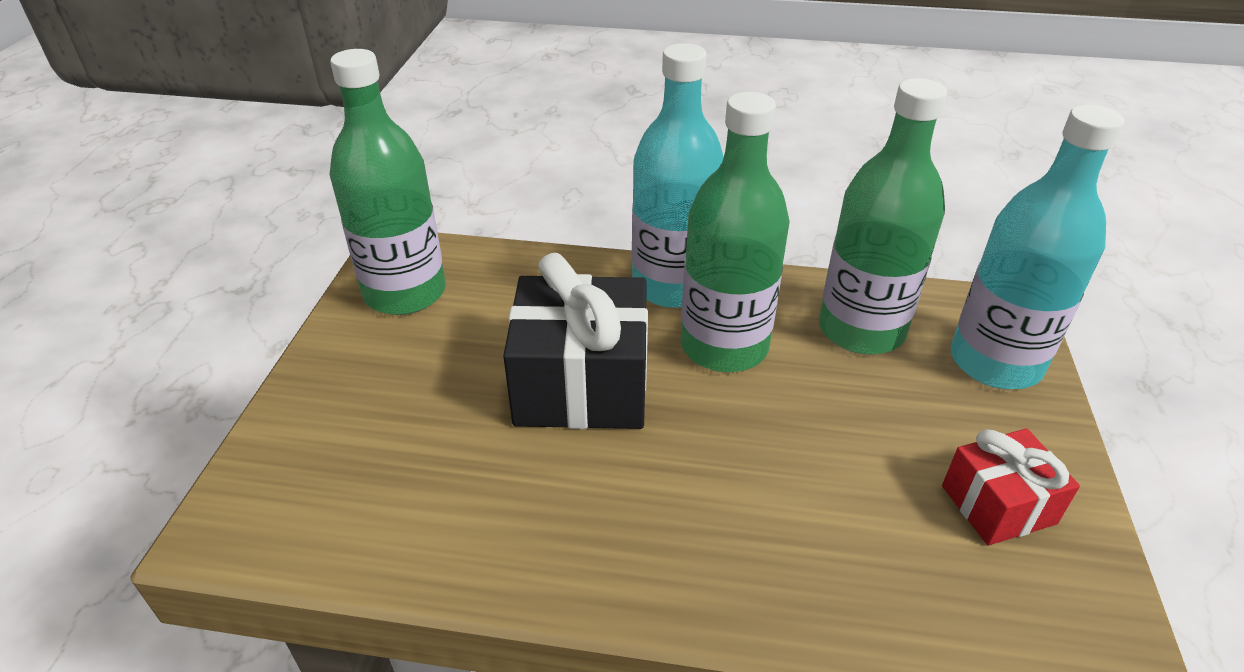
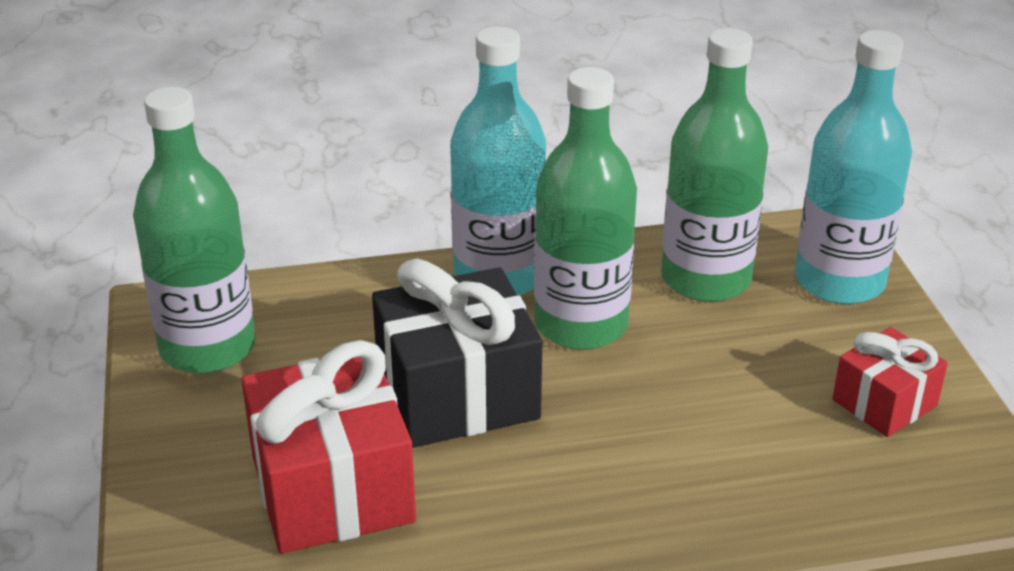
camera: 20 degrees left, 5 degrees down
none -> red gift [241,340,416,554]

